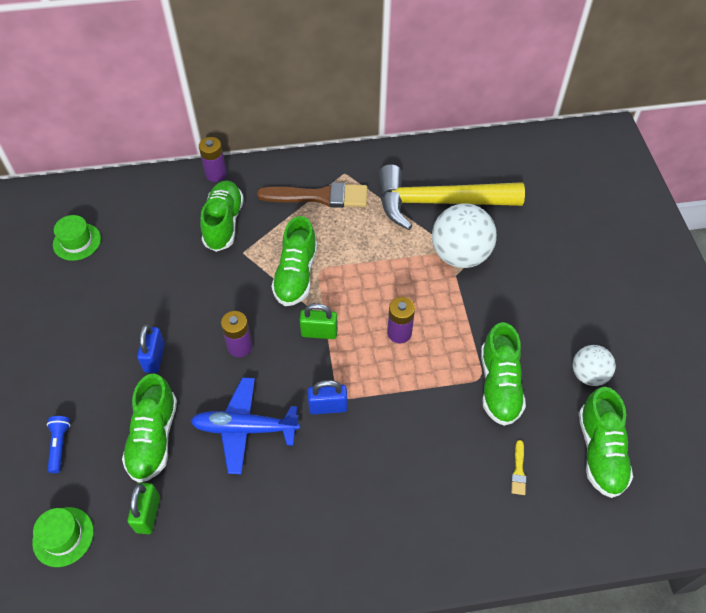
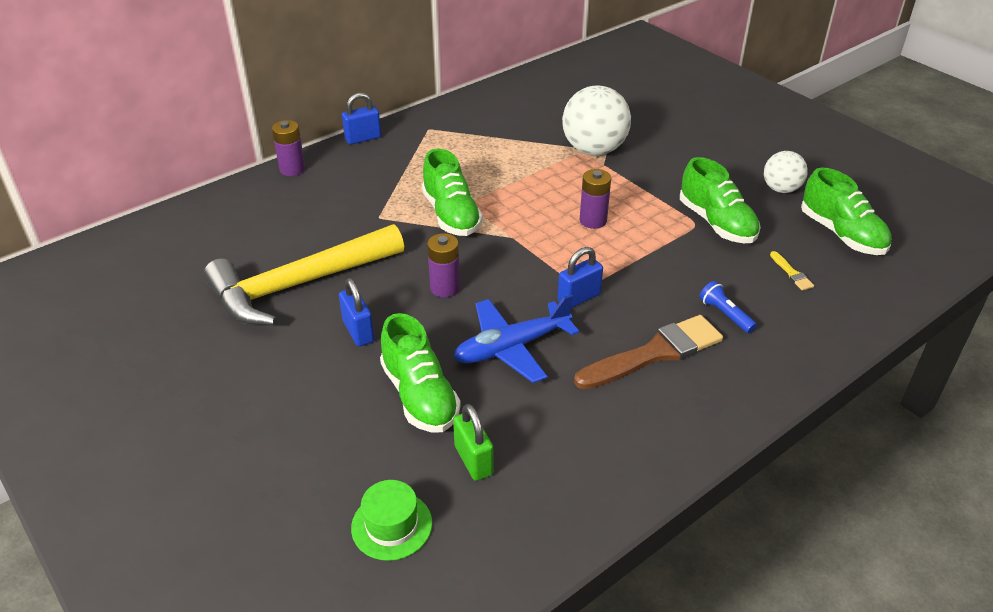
camera: 30 degrees left, 15 degrees down
blue flashlight [47,416,70,473] -> blue flashlight moved to [699,281,757,333]
green hat [53,215,101,261] -> none
green shoe [200,180,244,252] -> none
brown brush [257,182,368,208] -> brown brush moved to [574,315,723,390]
green padlock [300,303,338,339] -> none
yellow hammer [379,164,525,230] -> yellow hammer moved to [203,224,404,326]
none -> blue padlock [342,93,381,145]

